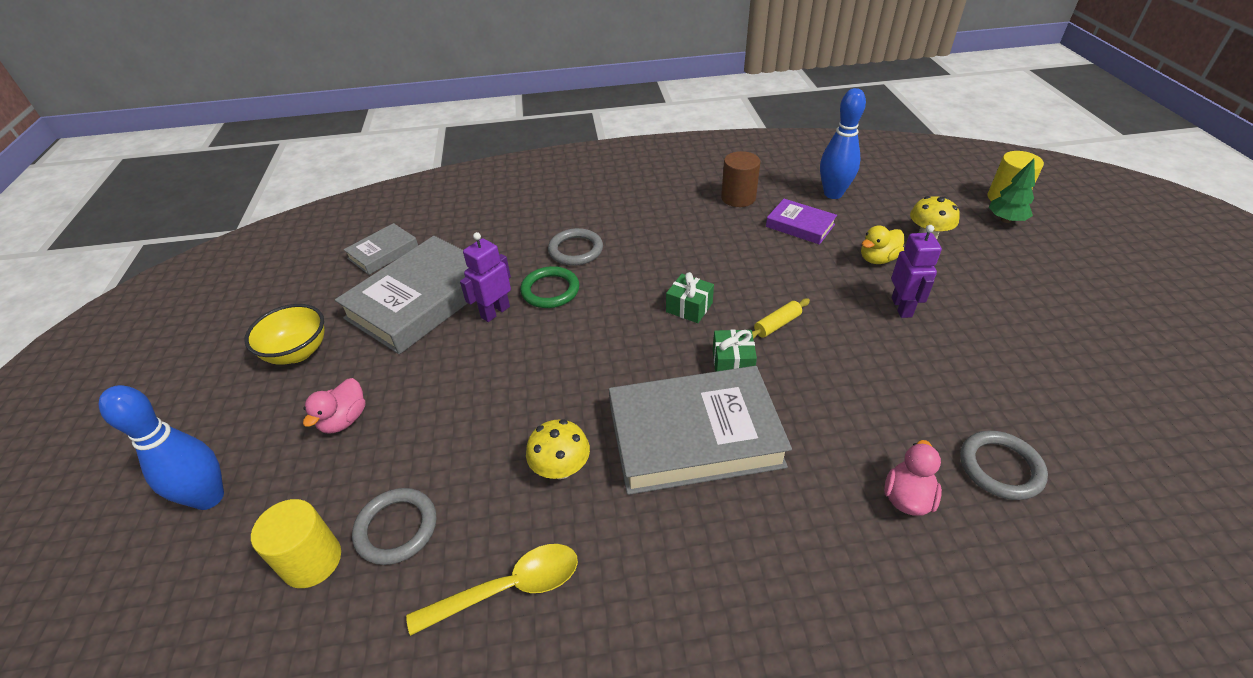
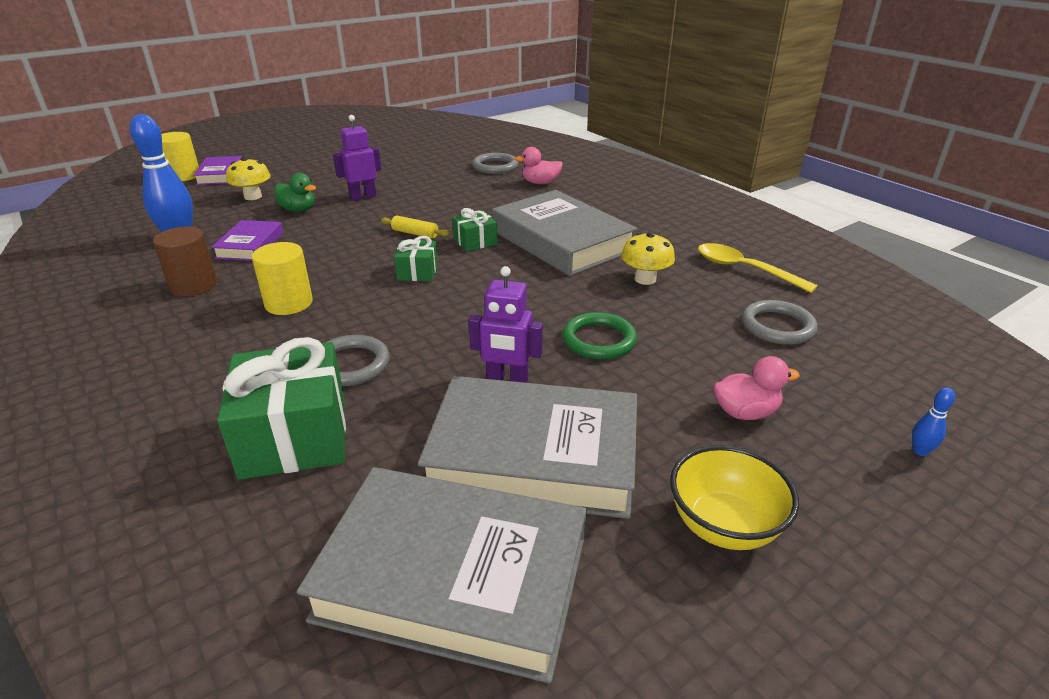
camera: 120 degrees left, 10 degrees down
blue bowling pin [99,385,224,510] -> blue bowling pin [912,388,955,456], size x0.41
yellow cylinder [251,499,341,588] -> yellow cylinder moved to [252,242,313,315]
grey book [343,223,418,275] -> grey book [297,467,587,683], size x1.97
green ring [520,266,579,308] -> green ring moved to [562,312,637,359]
yellow duck [861,225,904,264] -> green duck [275,173,316,212]
green tree [989,159,1035,223] -> purple book [193,156,242,185]
none -> green gift [217,337,346,480]

